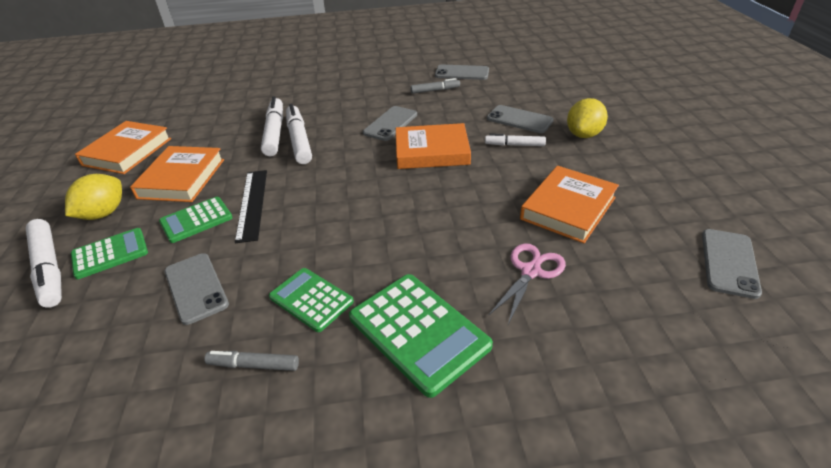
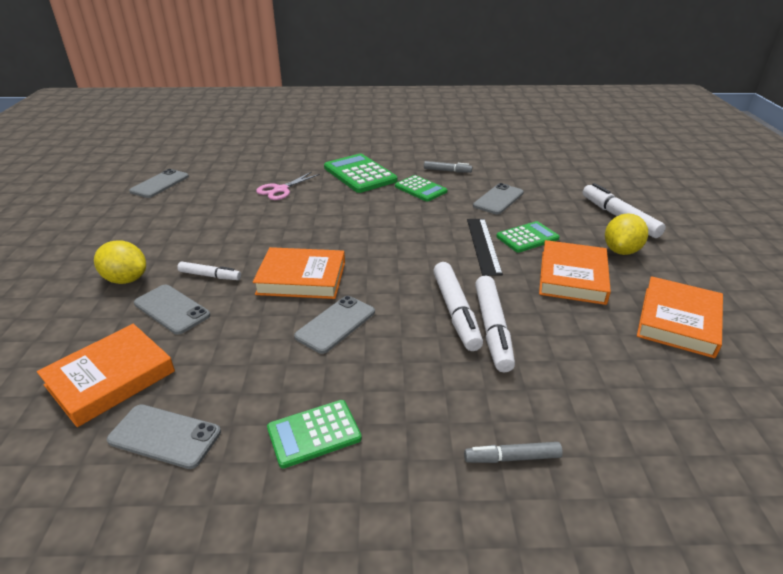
camera: 175 degrees left, 5 degrees down
green calculator [71,228,148,279] -> green calculator moved to [267,400,362,469]
grey phone [165,253,229,325] -> grey phone turned 60 degrees clockwise [473,183,524,214]
grey marker [411,78,460,94] -> grey marker moved to [464,442,563,463]
orange book [520,166,619,244] -> orange book moved to [37,324,175,427]
yellow lemon [567,98,608,138] -> yellow lemon turned 75 degrees clockwise [94,240,146,284]

